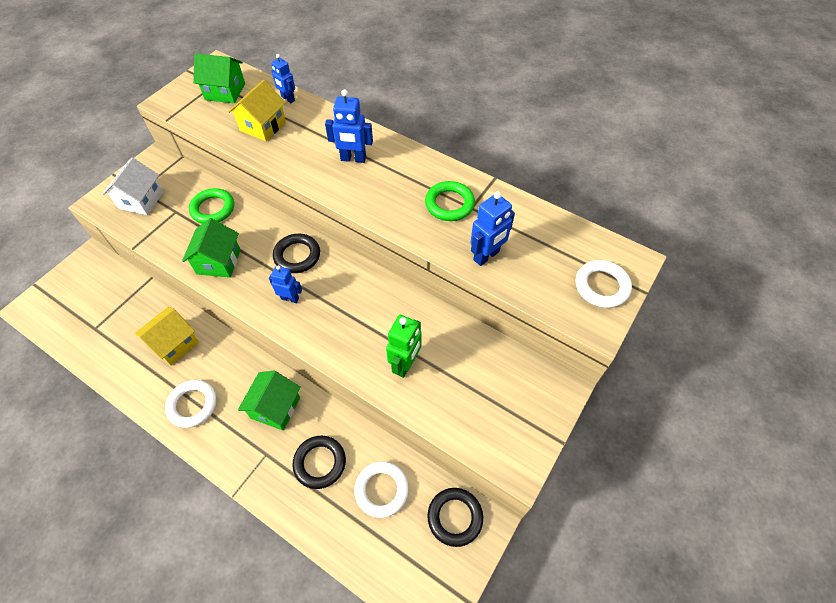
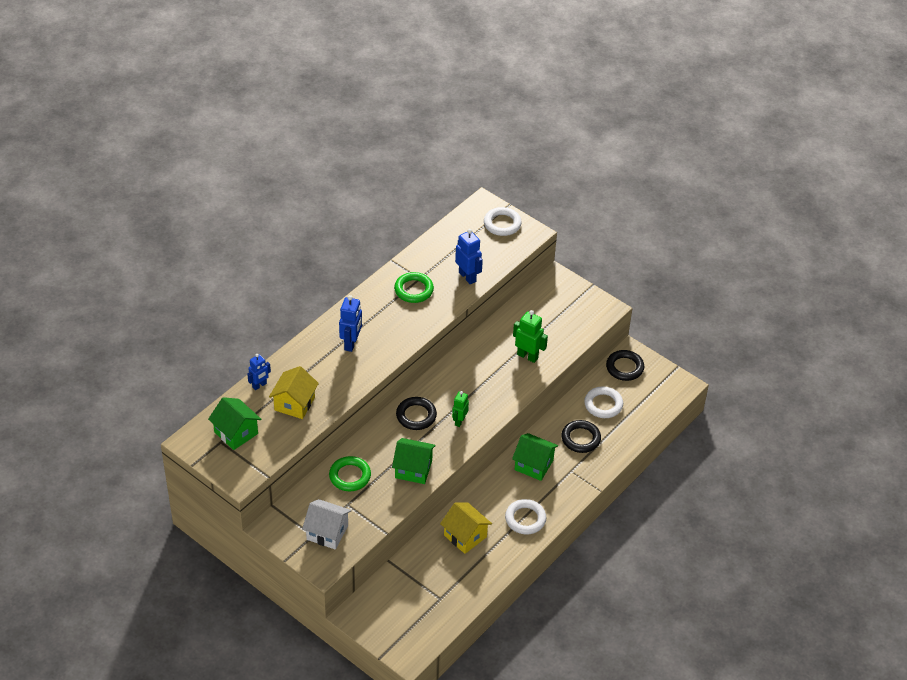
camera: 85 degrees left, 10 degrees down
green house [193,53,245,103] -> green house turned 60 degrees counterclockwise [208,397,261,450]
yellow house [228,80,286,141] -> yellow house turned 75 degrees clockwise [269,366,319,419]
blue robot [269,265,302,303] -> green robot [452,391,469,427]

